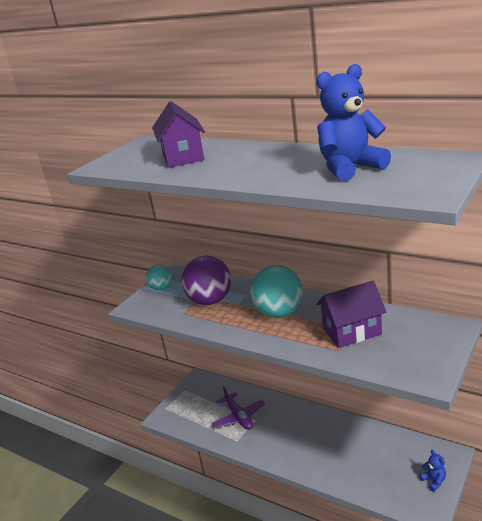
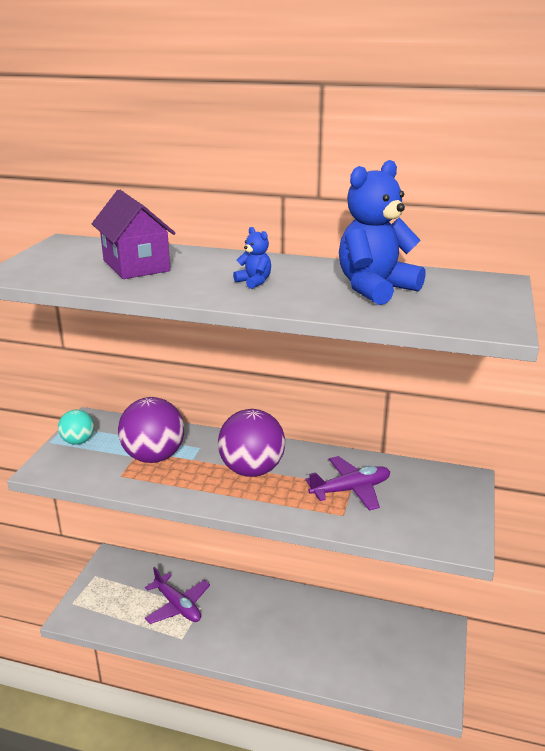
camera: 20 degrees left, 0 degrees up
turquoise ball [250,265,303,318] -> purple ball [218,409,285,477]
purple house [316,281,386,348] -> purple plane [305,456,390,511]
blue teddy bear [419,450,446,492] -> blue teddy bear moved to [233,227,271,289]

